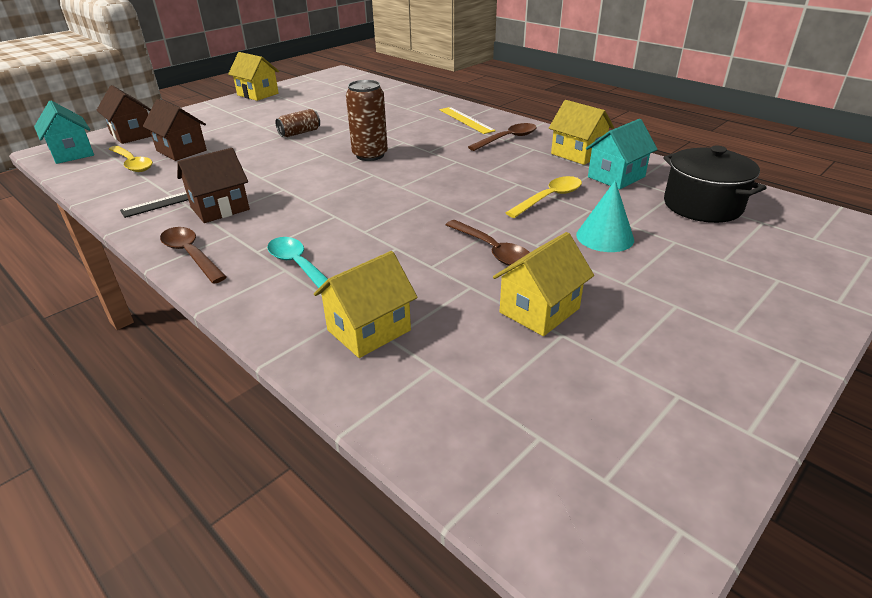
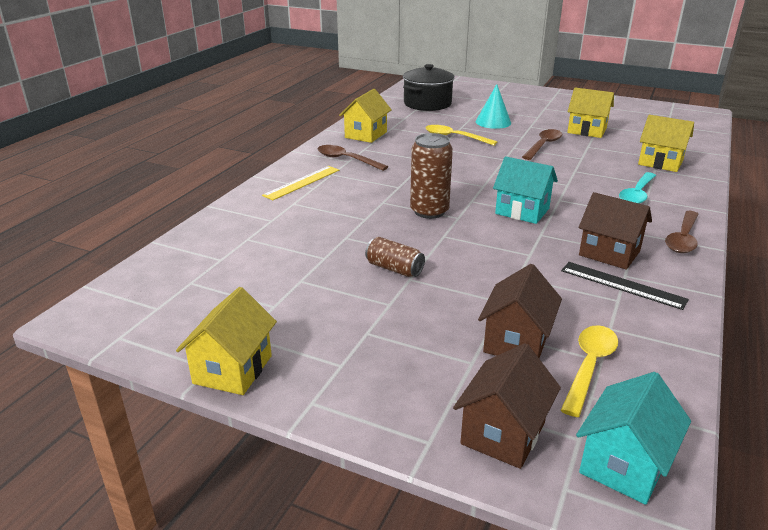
camera: 110 degrees left, 5 degrees down
turquoise house [586,119,658,189] -> turquoise house moved to [493,156,558,224]

